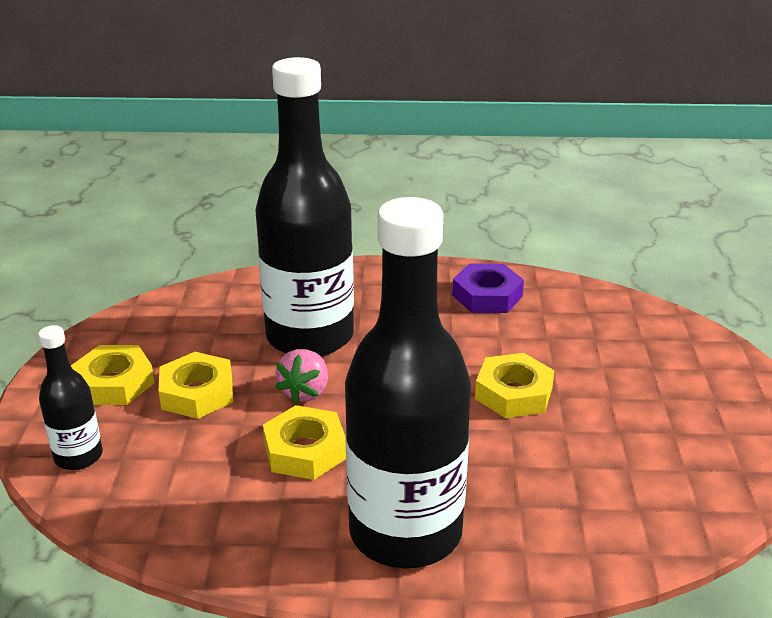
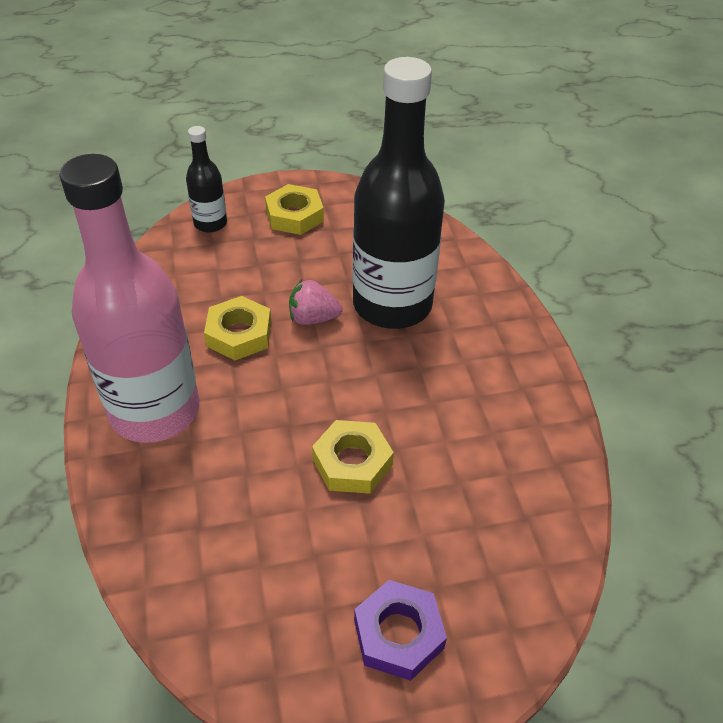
camera: 75 degrees right, 15 degrees up
yellow nut [159,352,234,419] -> none
black bottle [345,197,471,569] -> pink bottle [59,154,199,443]
purple nut [452,263,524,313] -> purple nut moved to [354,580,447,681]

